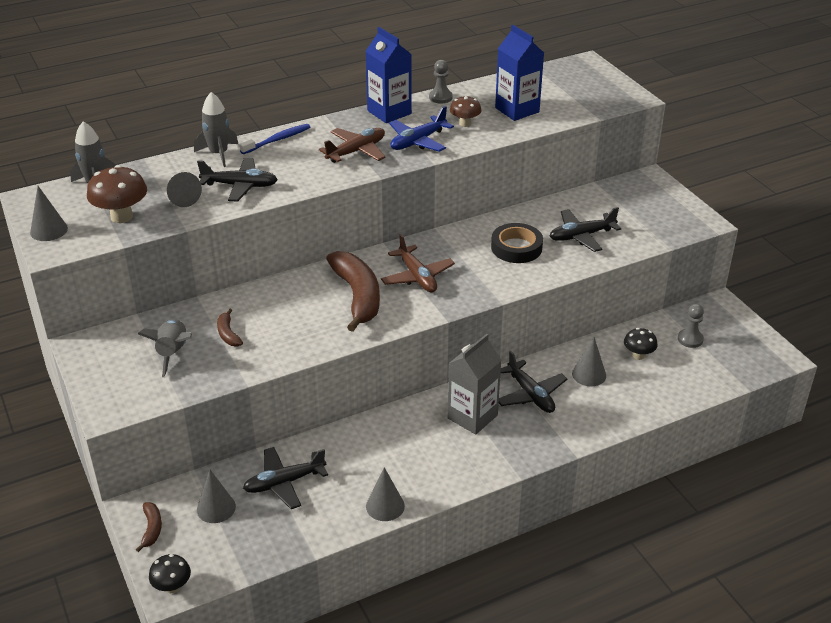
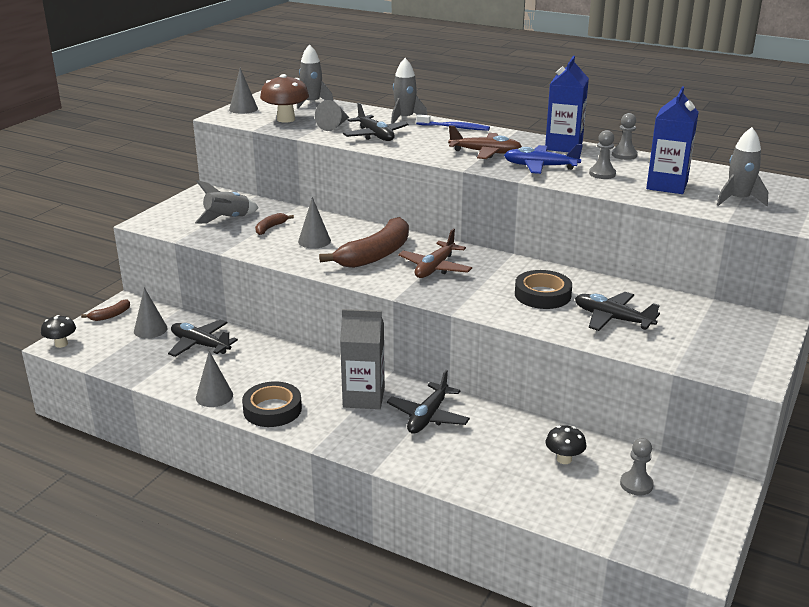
camera: 55 degrees right, 10 degrees down
brown mushroom [450,95,481,127] -> grey pawn [589,130,616,179]
grey cone [572,337,606,386] -> grey cone moved to [298,197,331,248]
none -> black tape [242,381,302,427]
none -> grey rocket [717,127,768,206]

